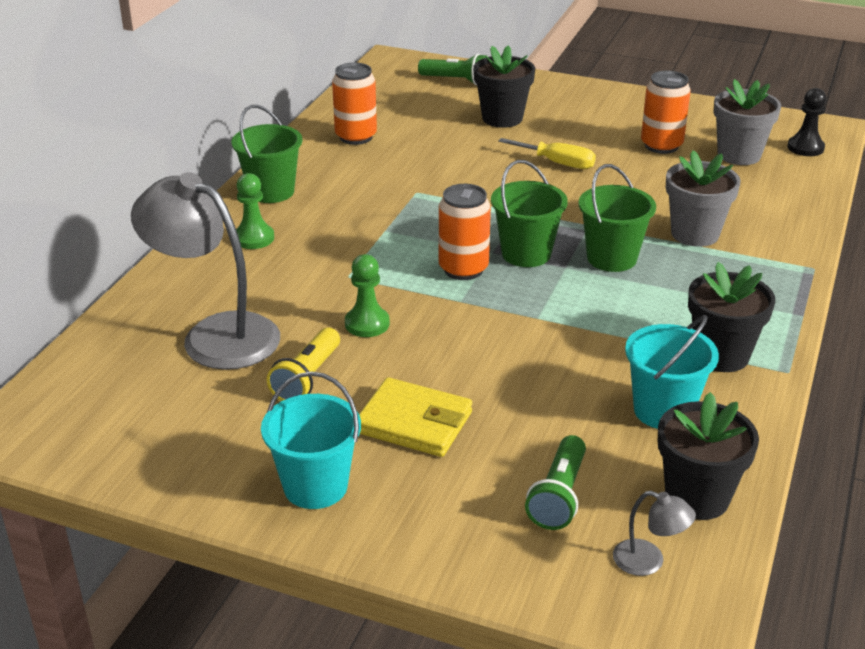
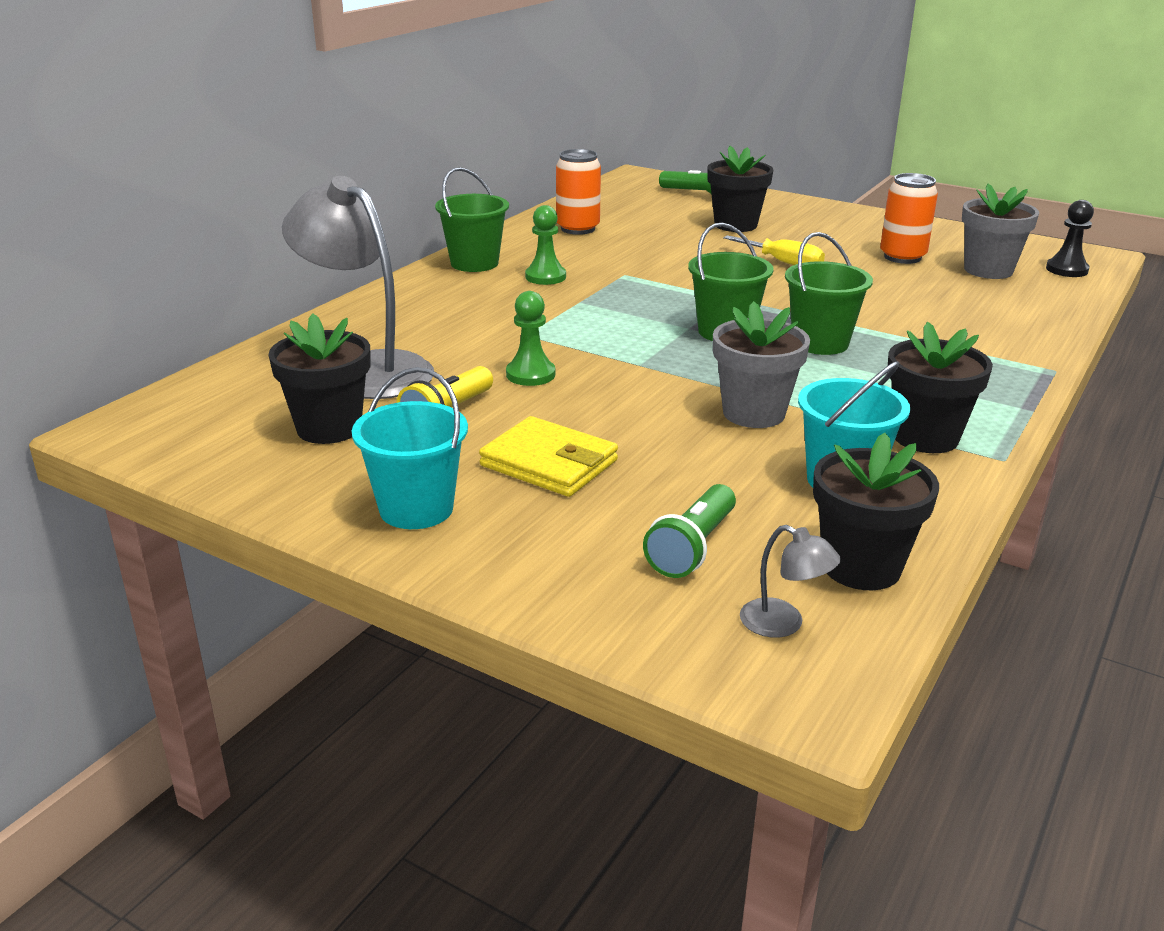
camera: 10 degrees right, 5 degrees down
green pawn [236,173,274,249] -> green pawn moved to [525,205,566,285]
orange can [439,184,491,280] -> none
grey flower pot [666,150,741,247] -> grey flower pot moved to [713,301,810,428]
none -> black flower pot [268,314,371,444]

